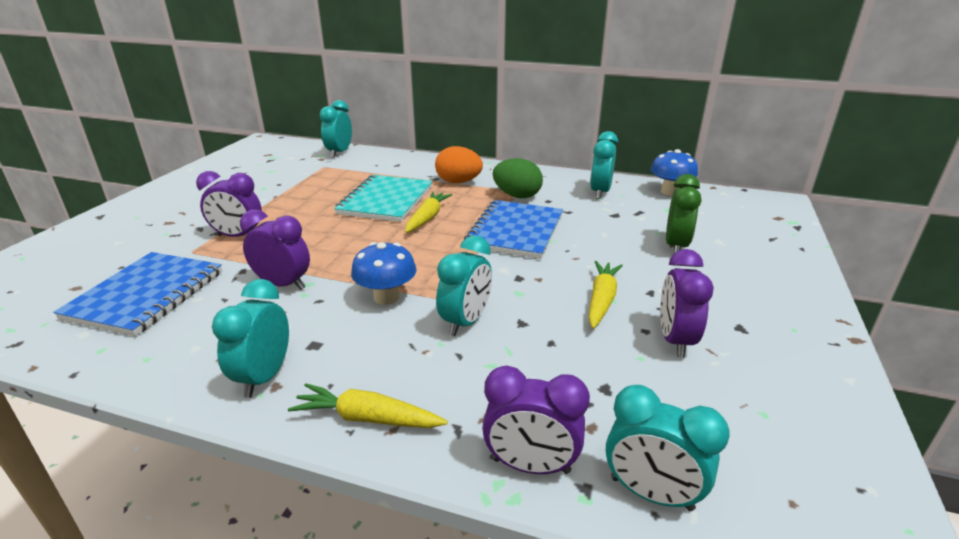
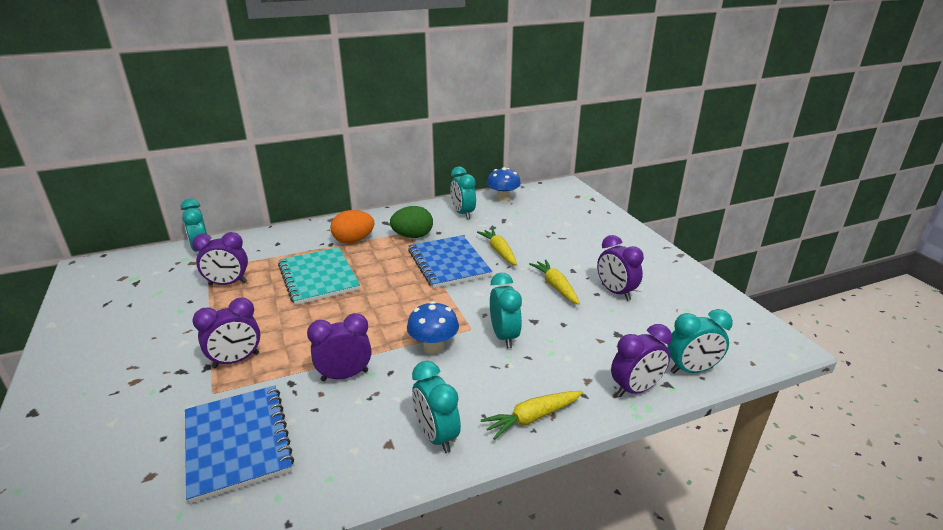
camera: 40 degrees left, 0 degrees up
yellow carrot [405,192,452,233] -> yellow carrot moved to [477,228,517,266]
green clock [666,174,701,253] -> none
none -> purple clock [192,232,248,286]

